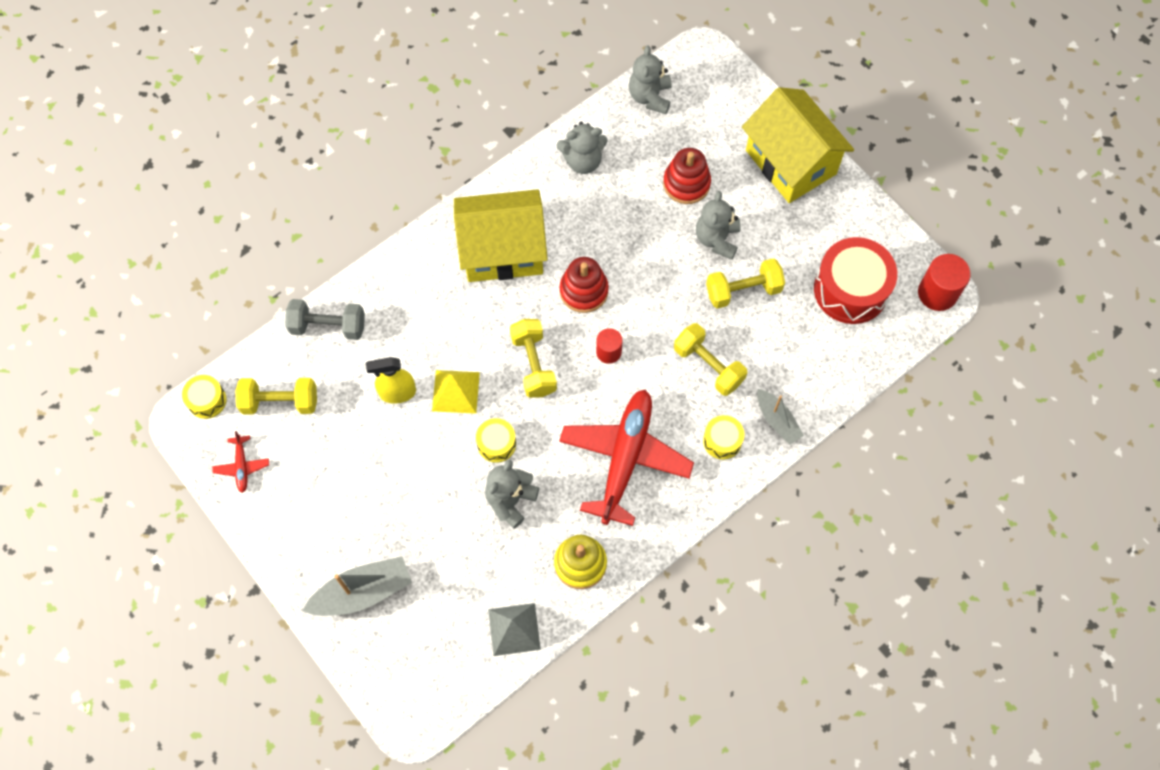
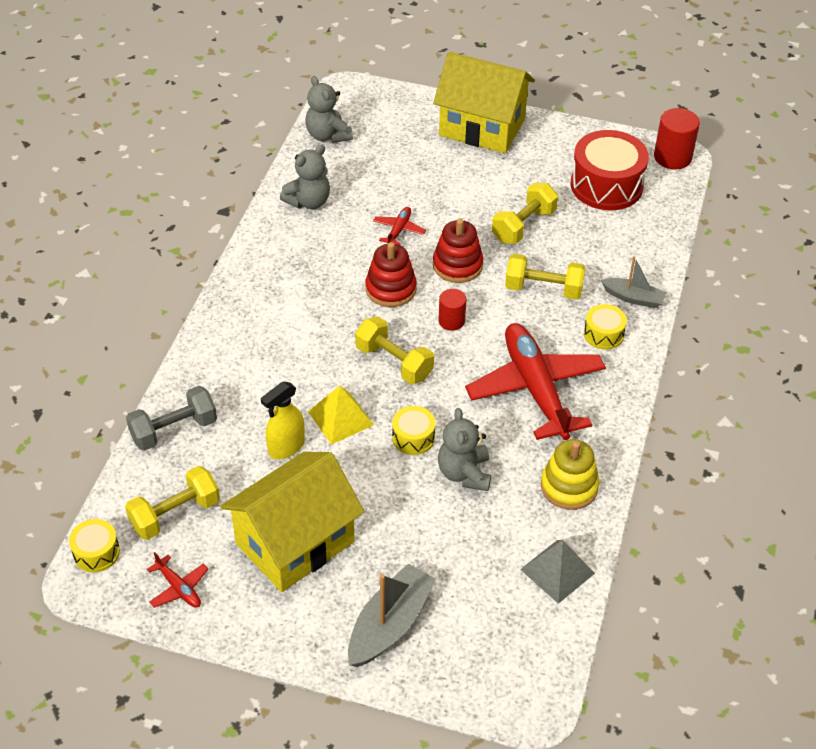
camera: 35 degrees left, 20 degrees down
yellow house [454,189,548,282] -> yellow house moved to [220,452,364,592]
red stacking toy [663,148,711,204] -> red stacking toy moved to [433,219,483,283]
grey teddy bear [696,191,741,260] -> none
none -> red plane [373,207,426,245]

